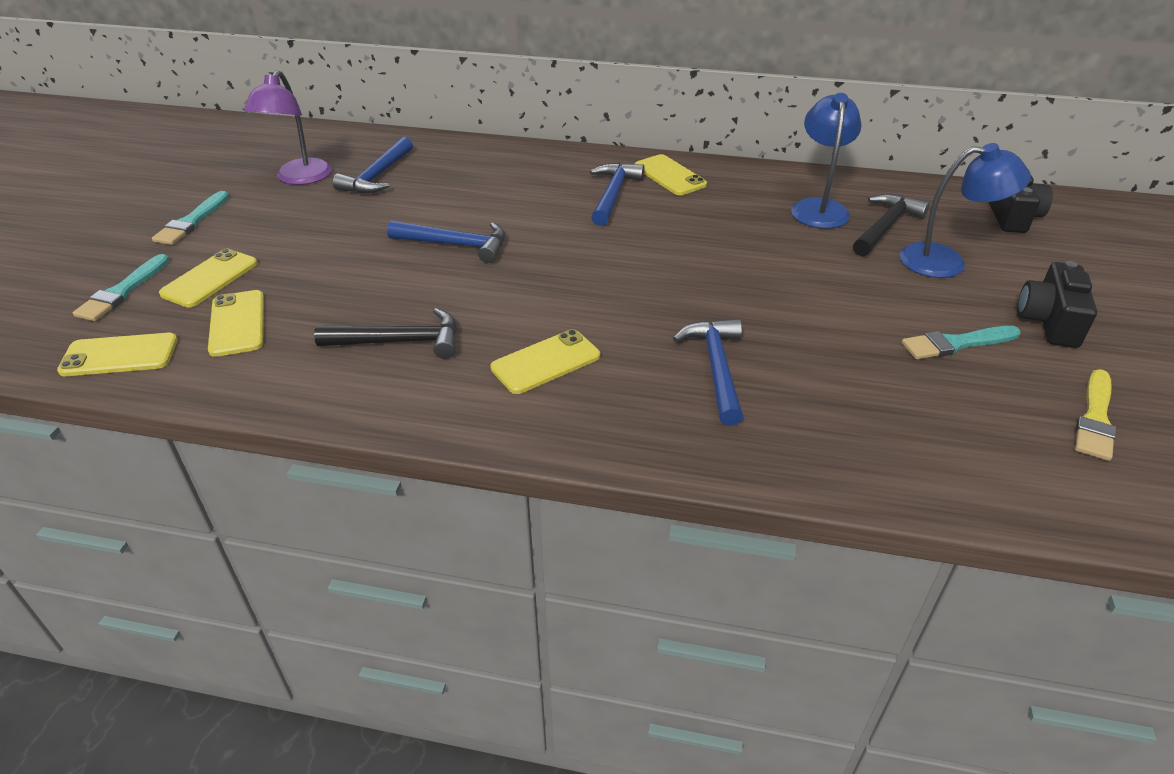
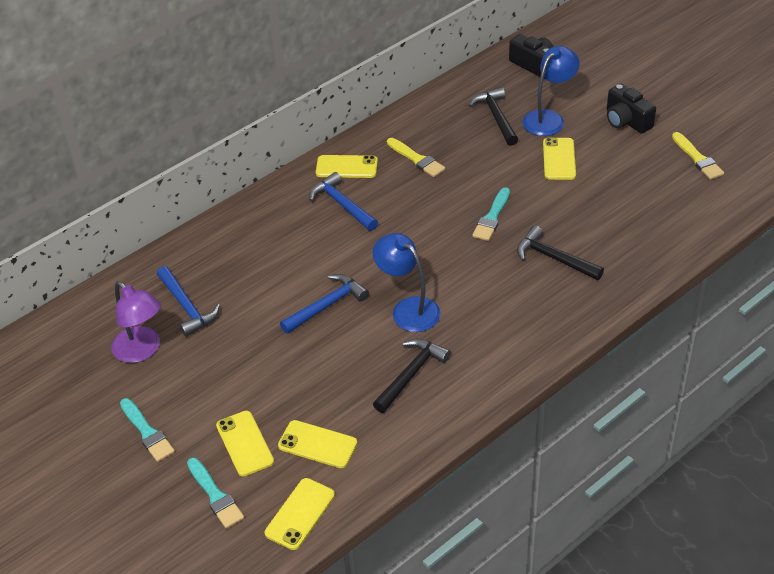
camera: 50 degrees left, 5 degrees up
yellow phone [490,329,600,394] -> yellow phone moved to [543,138,576,180]
blue hammer [673,319,743,426] -> black hammer [517,226,604,280]
blue lamp [791,93,861,229] -> blue lamp moved to [373,233,441,332]
turquoise brush [902,326,1021,359] -> turquoise brush moved to [472,187,510,241]
none -> yellow brush [387,138,445,177]

